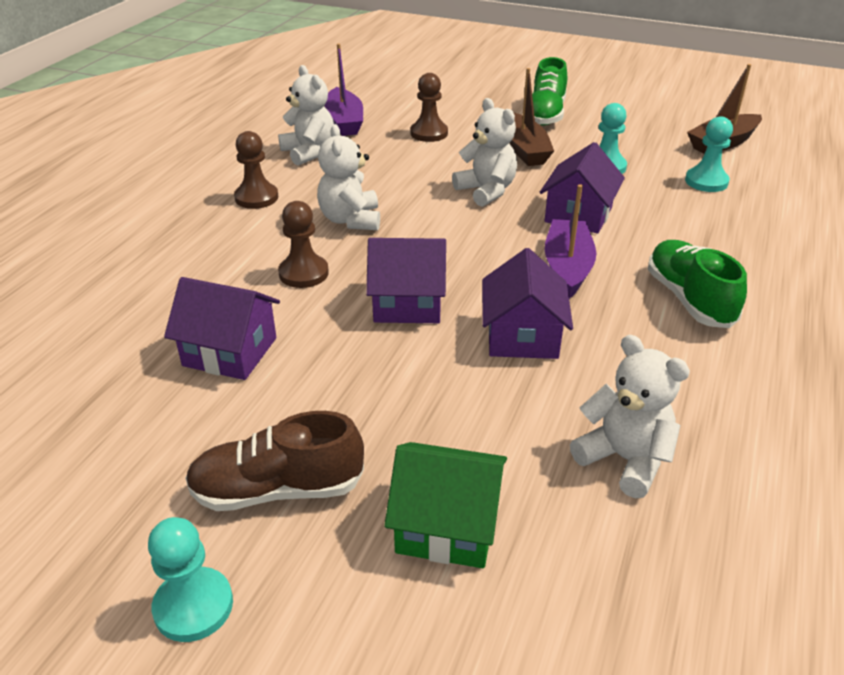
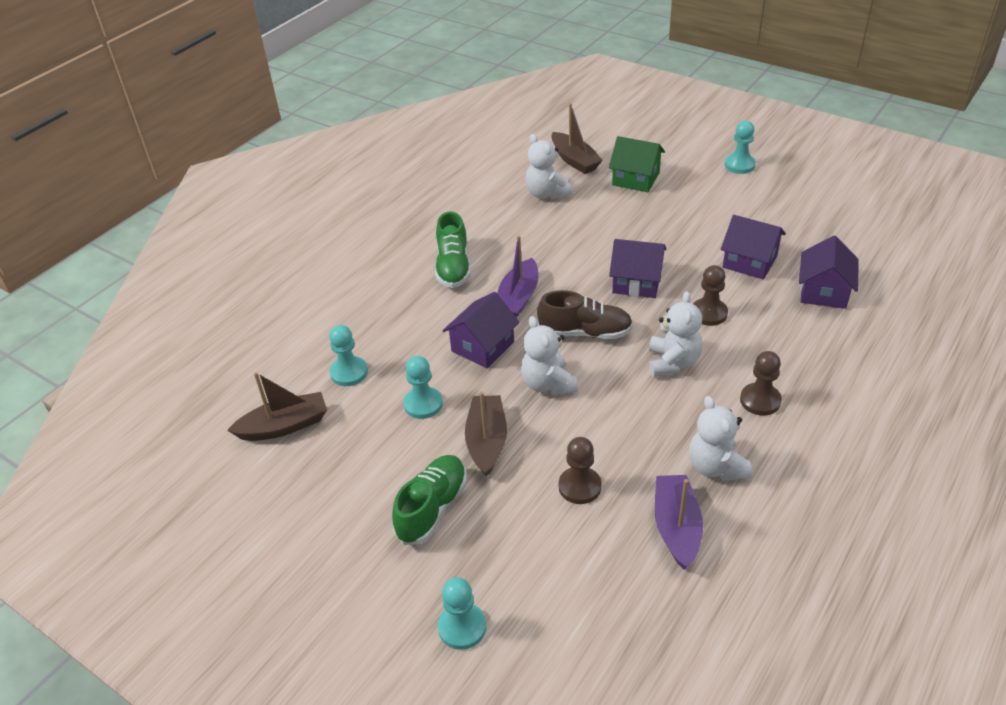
camera: 165 degrees left, 5 degrees up
brown shoe [185,411,364,511] -> brown shoe moved to [537,290,633,339]
purple house [482,248,573,359] -> purple house moved to [799,236,859,309]
none -> turquoise pawn [438,577,486,650]
none -> brown boat [551,103,603,174]

